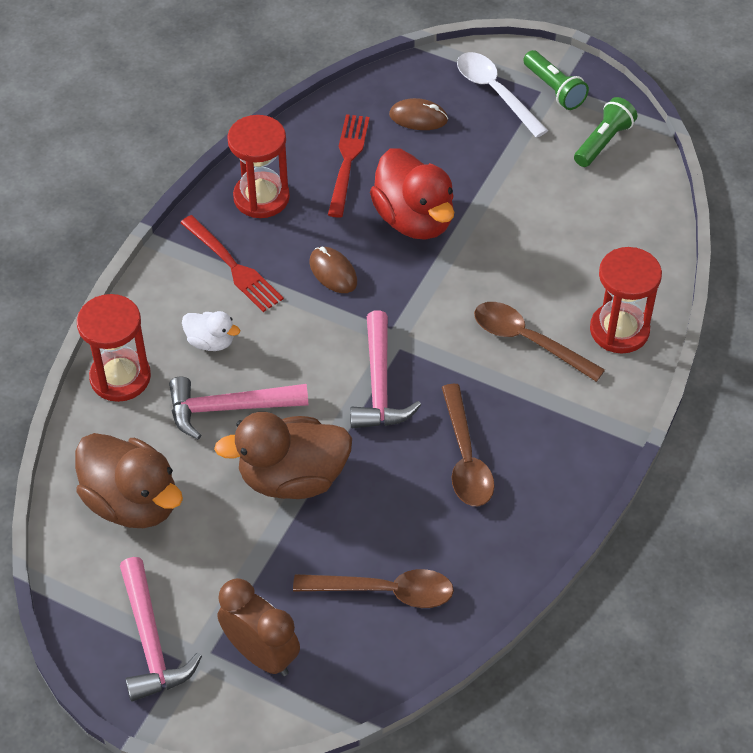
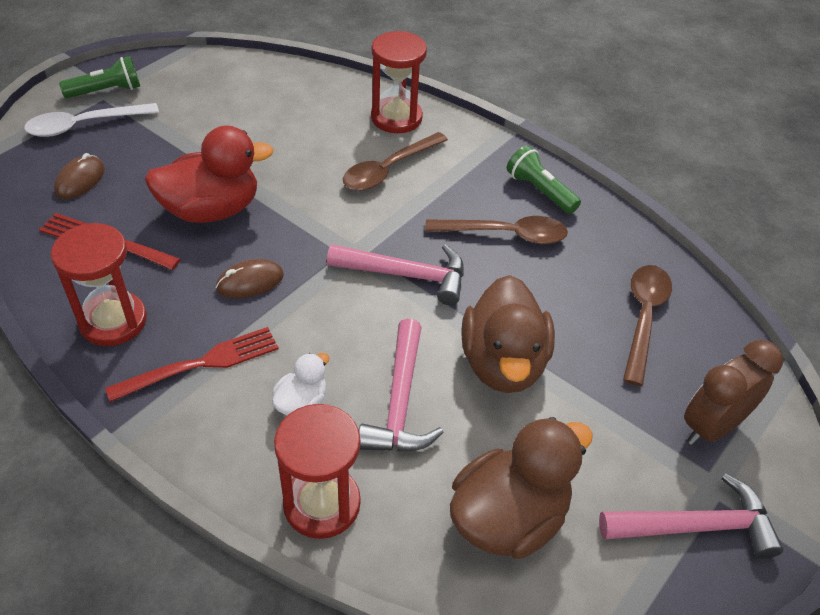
camera: 80 degrees left, 5 degrees down
green flashlight [574,97,637,167] -> green flashlight moved to [507,145,581,214]

